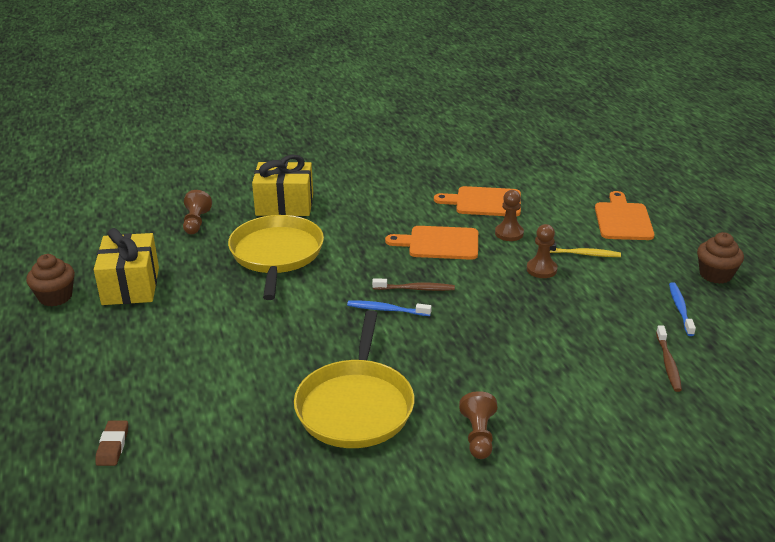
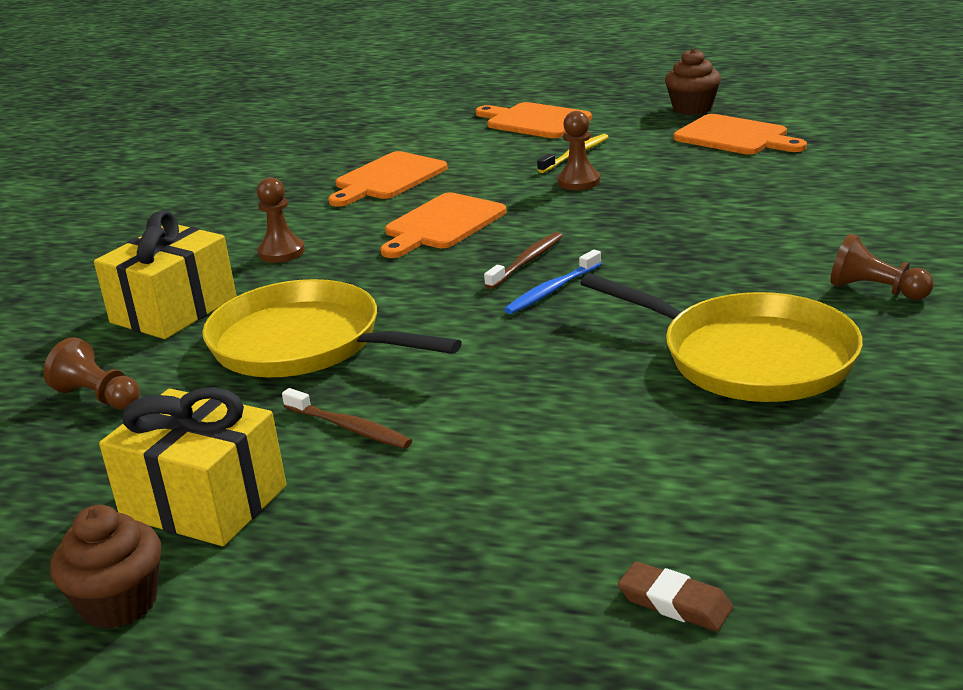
camera: 55 degrees left, 5 degrees down
brown pawn [495,190,524,241] -> brown pawn moved to [257,177,305,263]
brown toothbrush [656,325,682,392] -> brown toothbrush moved to [282,388,412,449]
blue toothbrush [669,282,696,336] -> orange cutting board [674,114,807,155]

